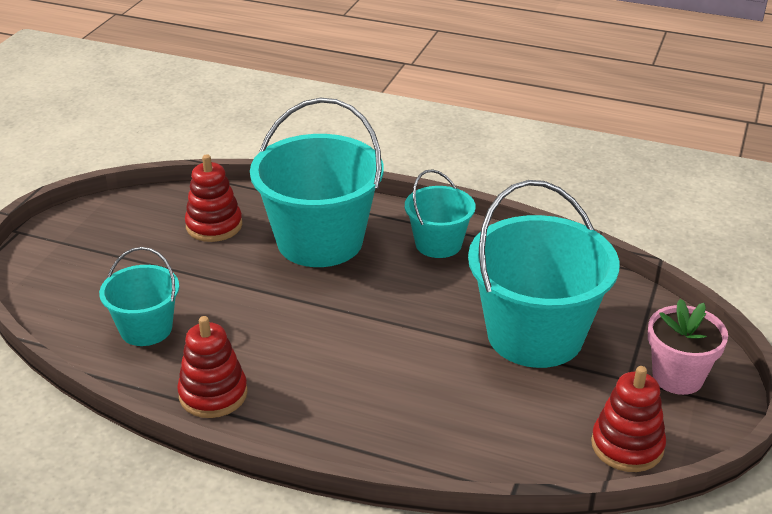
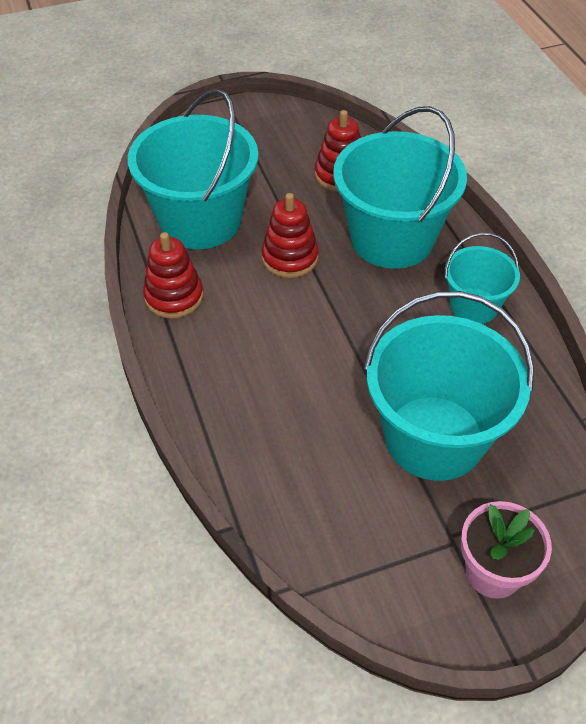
camera: 50 degrees right, 15 degrees up
turquoise bucket [99,247,179,346] -> turquoise bucket [128,89,259,249], size x1.85
red stacking toy [591,366,666,472] -> red stacking toy moved to [261,193,319,278]

